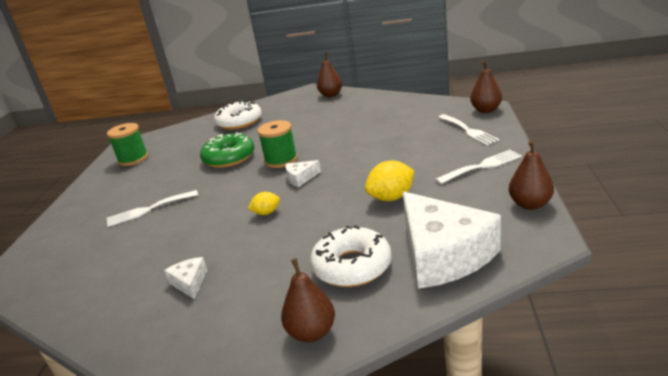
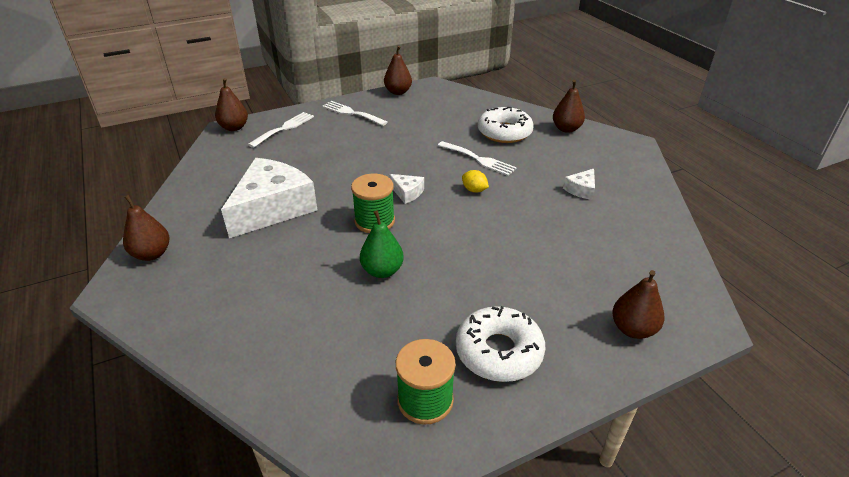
camera: 125 degrees left, 10 degrees up
white fork [107,190,198,227] -> white fork moved to [438,141,517,176]
green donut [200,132,255,168] -> green pear [360,210,404,278]
white donut [214,101,262,130] -> white donut moved to [456,306,545,382]
yellow lemon [365,161,414,201] -> none
white cheese [403,192,501,289] -> white cheese moved to [221,158,317,238]
none -> brown pear [612,270,664,339]

